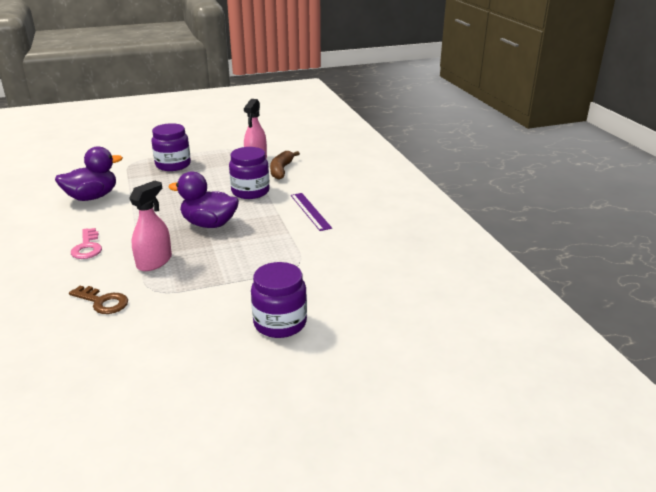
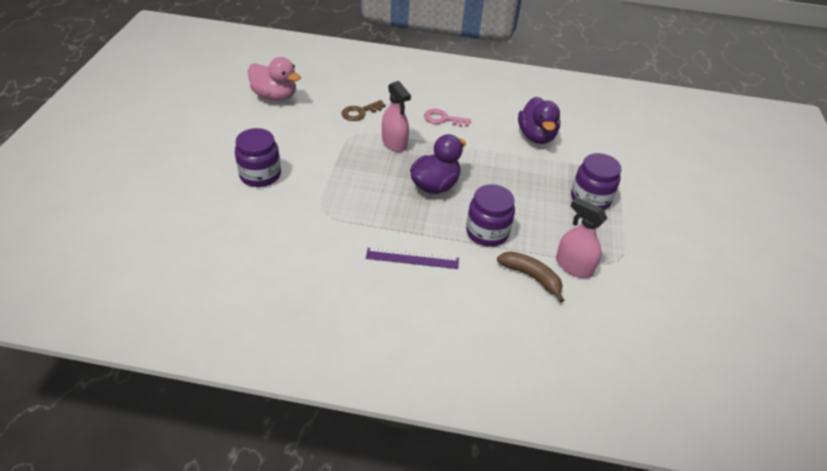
camera: 115 degrees right, 15 degrees up
none -> pink duck [248,57,301,101]

